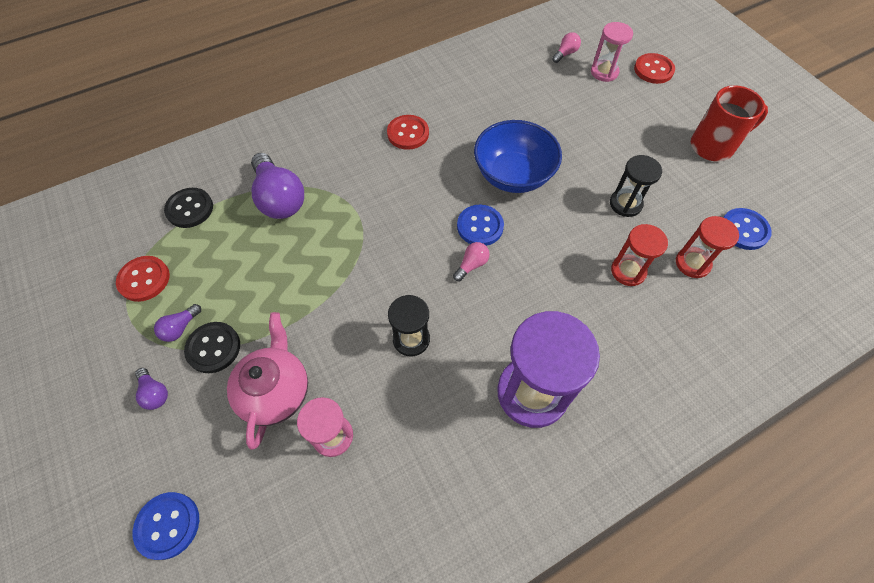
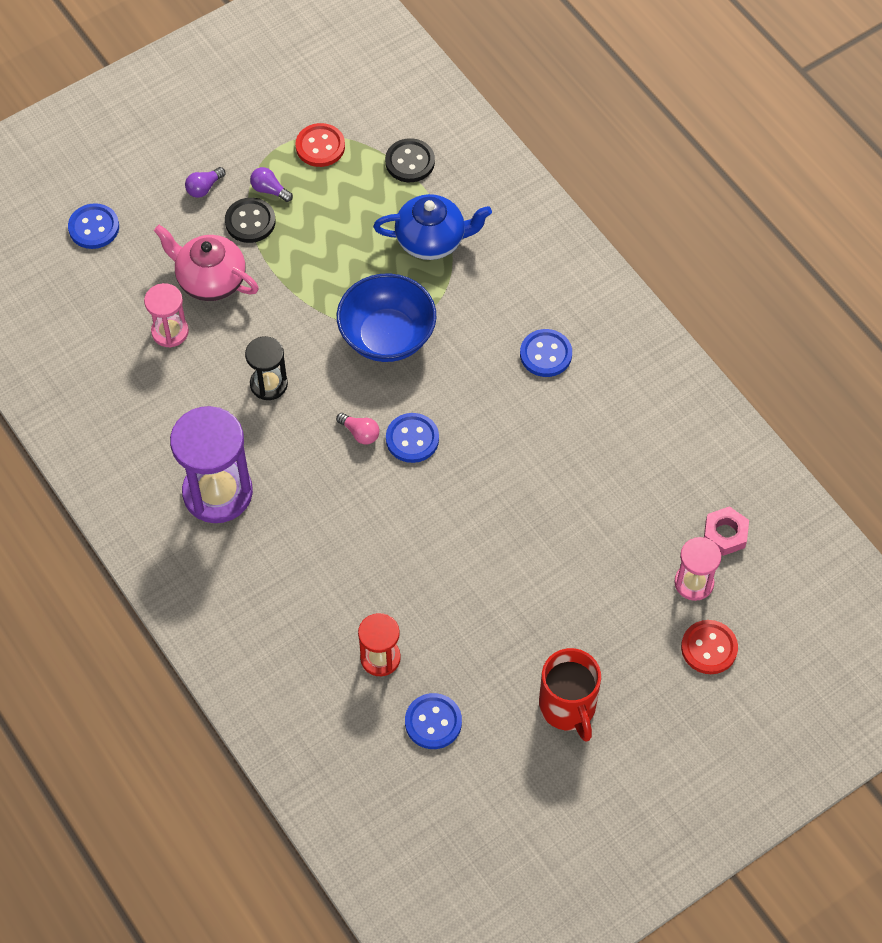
camera: 85 degrees right, 0 degrees up
pink teapot [227,312,308,450] -> pink teapot turned 150 degrees counterclockwise [154,225,259,301]
purple light bulb [251,153,304,219] -> blue teapot [373,194,492,260]
red button [387,115,429,150] -> blue button [520,329,572,377]
blue bowl [474,120,562,193] -> blue bowl moved to [337,273,436,362]
pink light bulb [552,32,581,63] -> pink nut [704,506,749,556]
black hourglass [610,155,662,217] -> none
red hourglass [611,224,668,286] -> none

